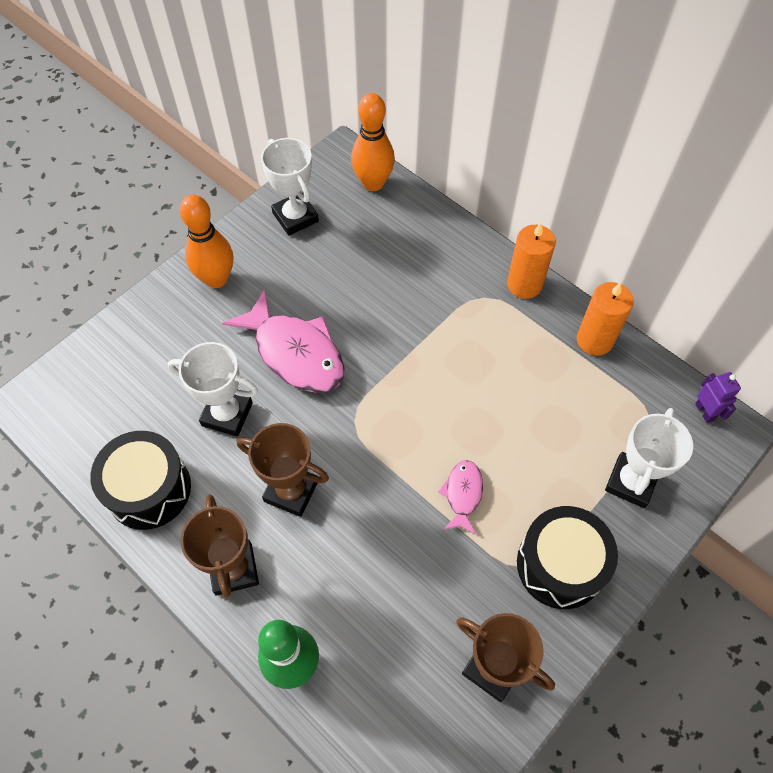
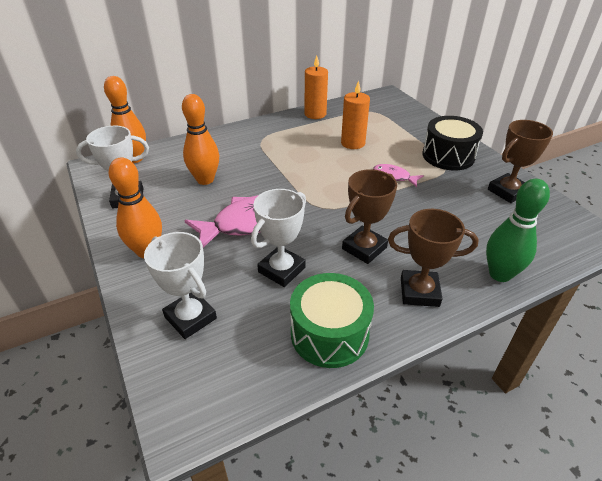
camera: 70 degrees left, 20 degrees down
black drum [90,431,191,530] -> green drum [290,273,374,368]
orange candle [507,223,556,299] -> orange candle moved to [341,80,370,149]
white trophy [605,408,693,508] -> white trophy moved to [144,232,217,339]
purple robot [695,372,741,423] -> none
none -> orange bowling pin [182,94,219,185]

